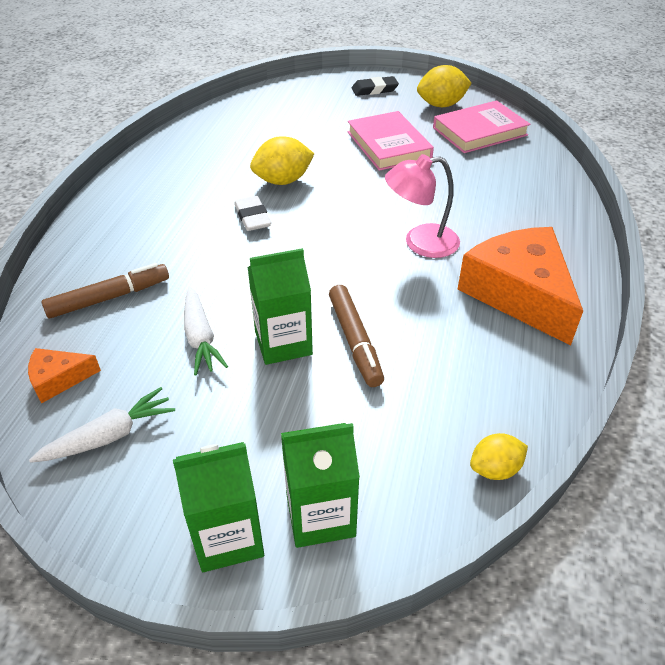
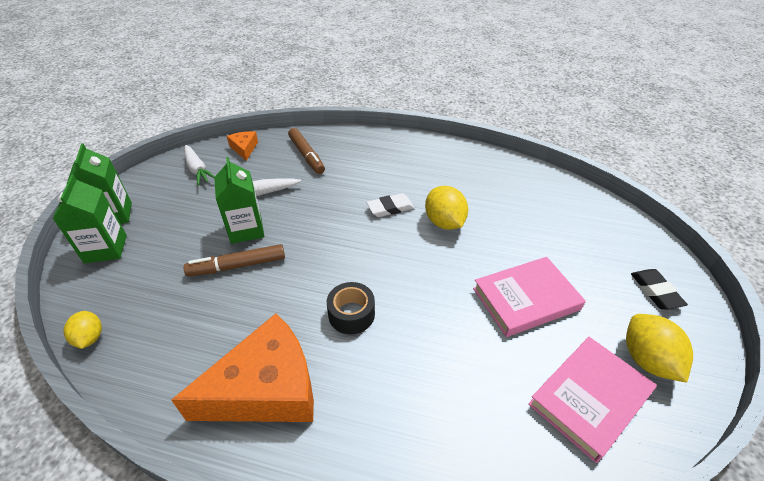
camera: 90 degrees right, 0 degrees up
pink lamp [385,154,460,258] -> black tape [327,282,375,334]
pink book [433,100,531,153] -> pink book turned 75 degrees clockwise [528,337,657,463]

